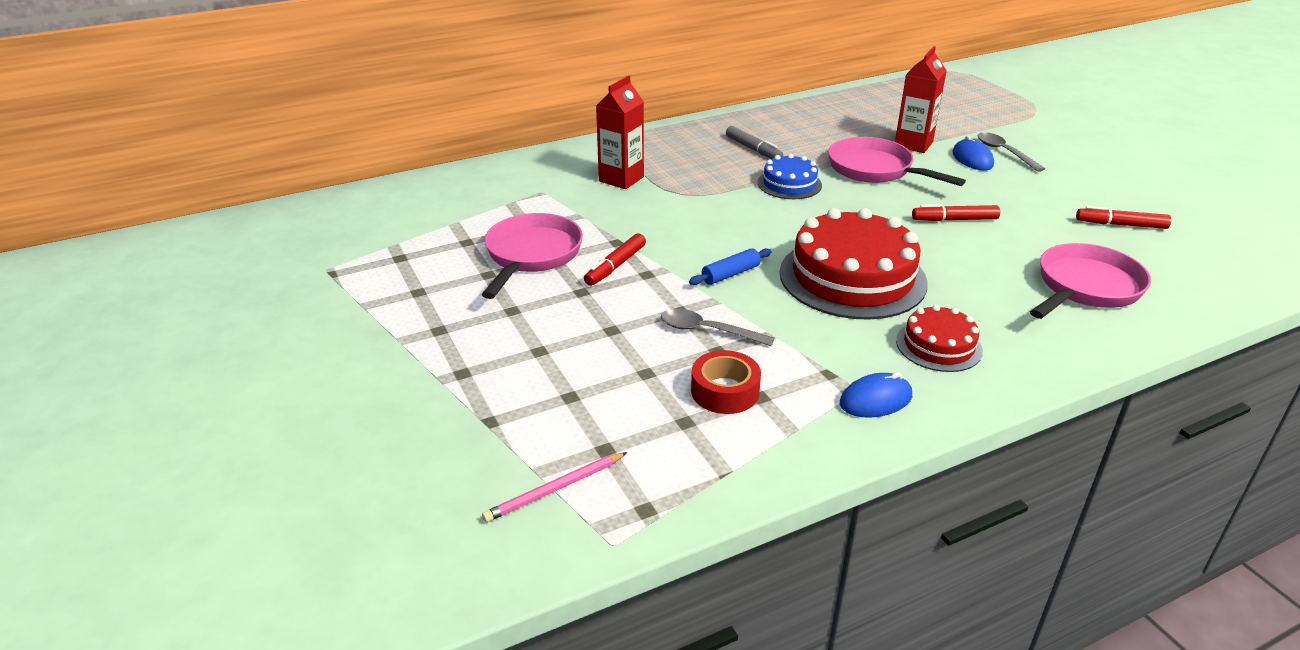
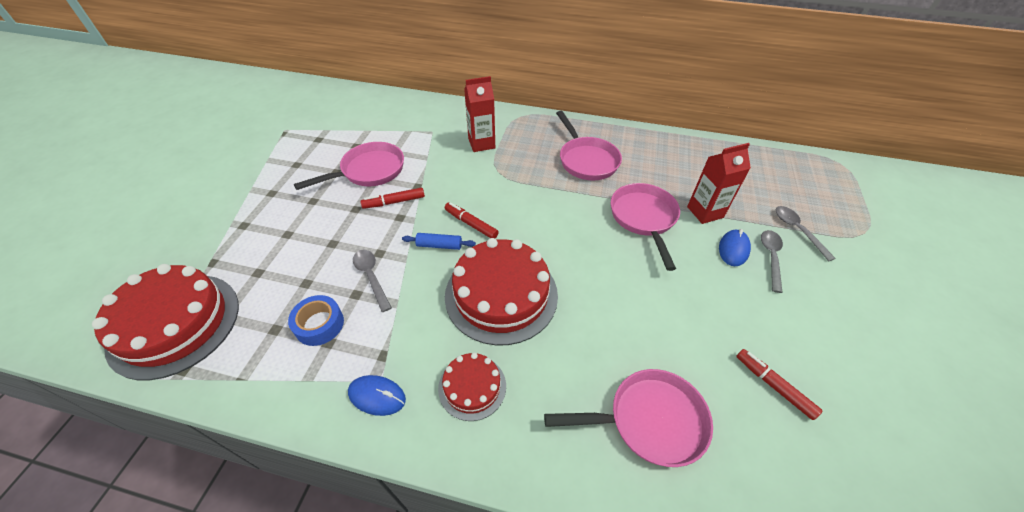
camera: 40 degrees right, 15 degrees up
pink pencil [482,452,627,522] -> red cake [92,264,239,380]
red tape [691,350,761,414] -> blue tape [288,295,344,346]
grey marker [726,126,783,159] -> pink pan [556,111,622,181]
blue cake [758,154,822,199] -> none
red marker [912,204,1000,221] -> red marker moved to [445,202,499,238]
none -> grey spoon [775,206,836,262]

